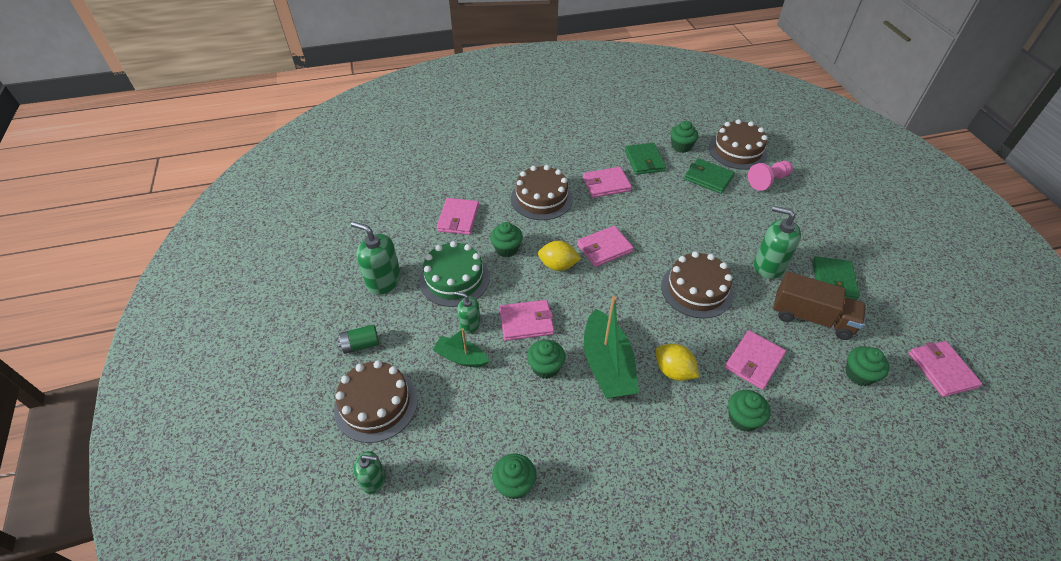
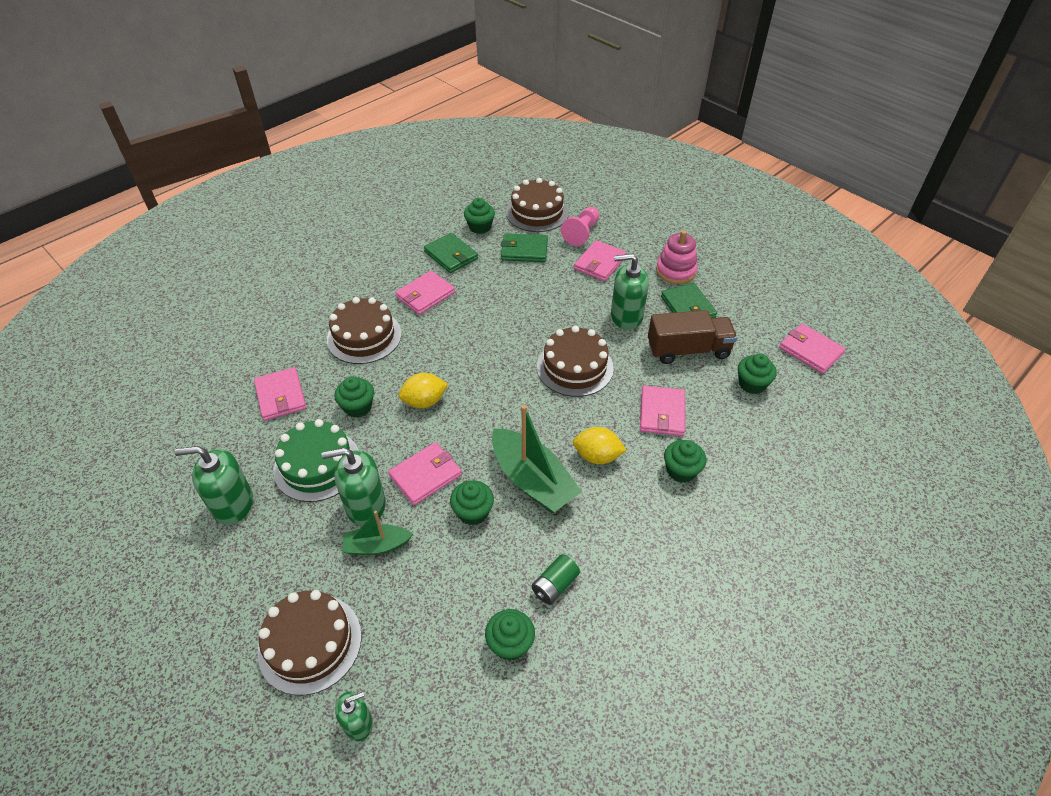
camera: 30 degrees left, 0 degrees up
green battery [338,324,379,354] -> green battery moved to [532,554,580,605]
green soap dispenser [455,292,481,334] -> green soap dispenser [322,448,386,526], size x1.69
pink wallet [577,226,634,267] -> pink wallet moved to [574,240,626,281]
none -> pink stacking toy [656,230,698,284]

